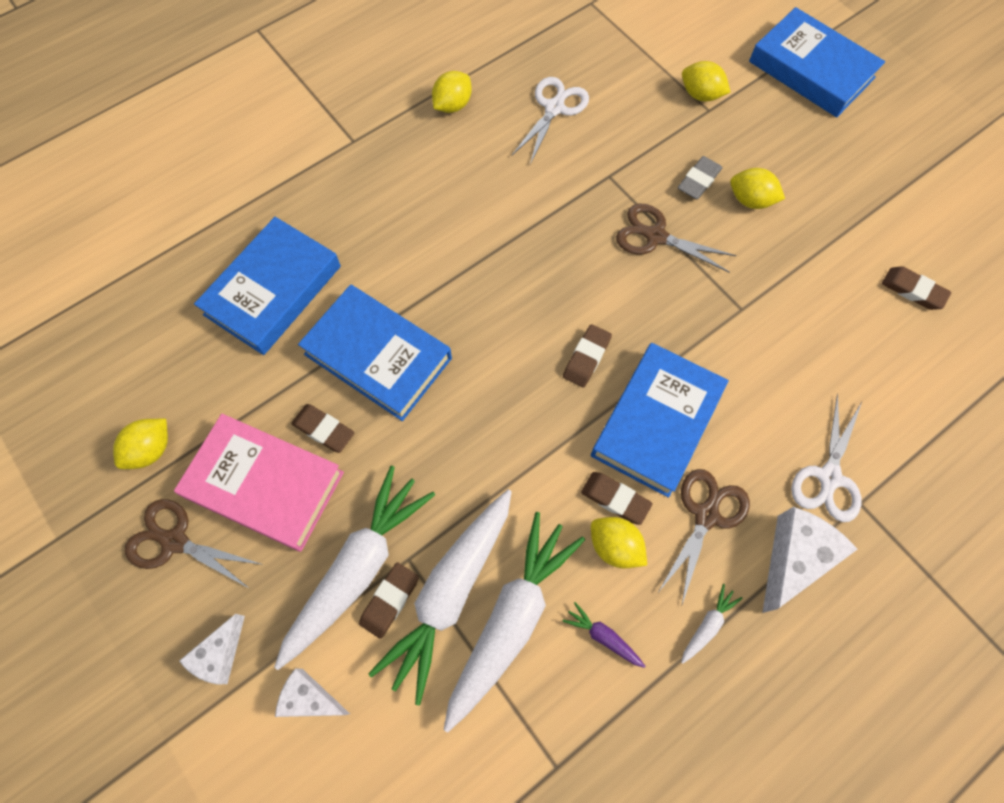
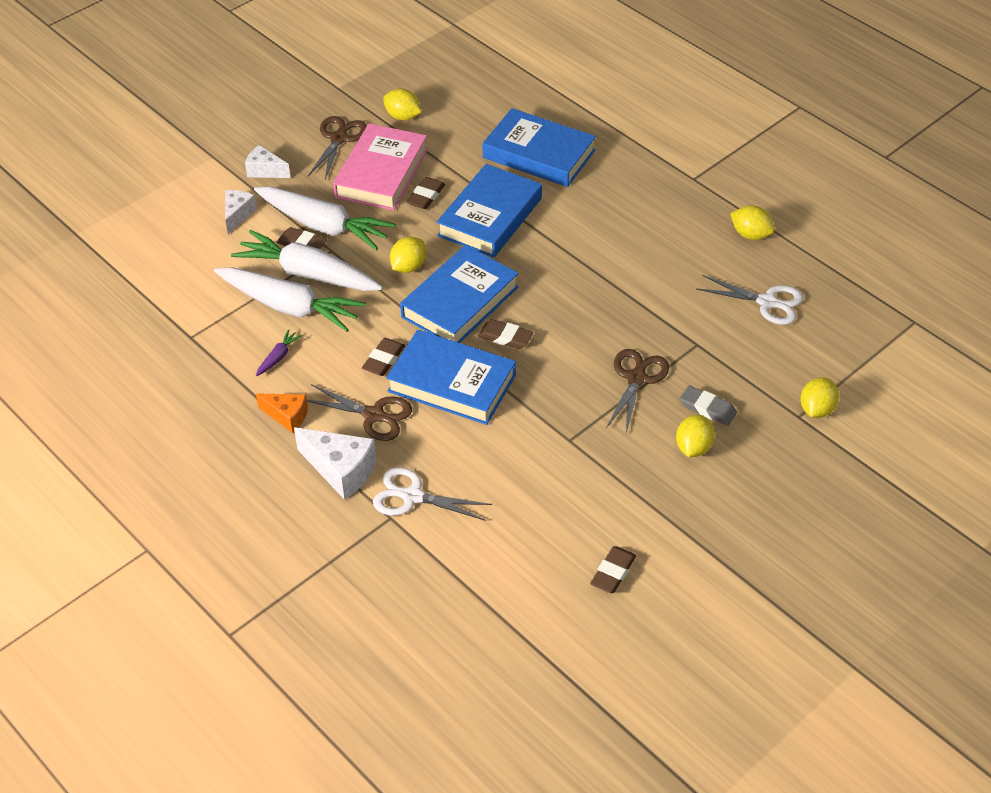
camera: 85 degrees right, 20 degrees down
yellow lemon [591,517,647,568] -> yellow lemon moved to [390,237,426,273]
white carrot [681,584,742,664] -> orange cheese [256,393,308,433]
blue book [749,7,885,117] -> blue book moved to [400,245,519,343]

